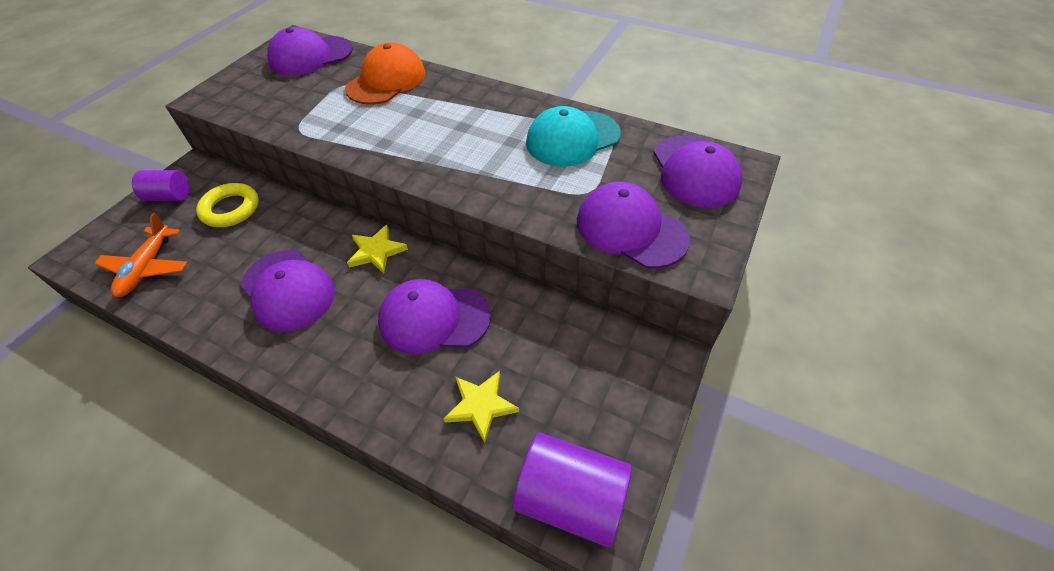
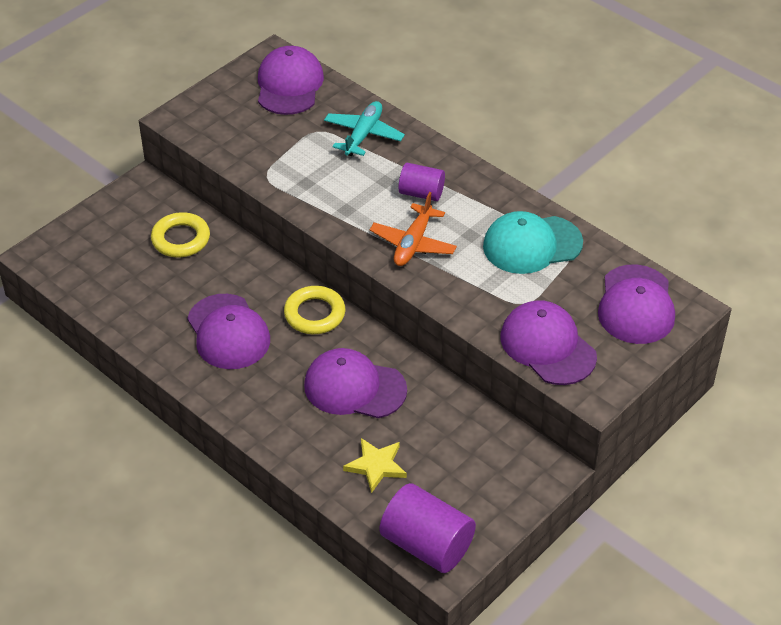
camera: 15 degrees right, 5 degrees down
orange plane [94,213,188,297] -> orange plane moved to [370,192,457,266]
purple cylinder [132,170,190,201] -> purple cylinder moved to [398,163,445,201]
purple cap [267,27,353,76] -> purple cap turned 105 degrees clockwise [258,46,324,115]
orange cap [345,42,425,105] -> turquoise plane [324,101,405,156]
yellow star [347,225,408,274] -> yellow ring [284,286,345,334]

